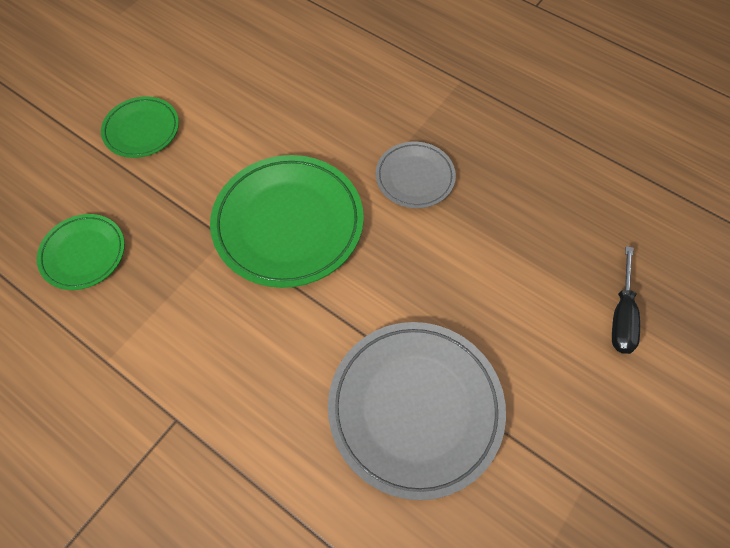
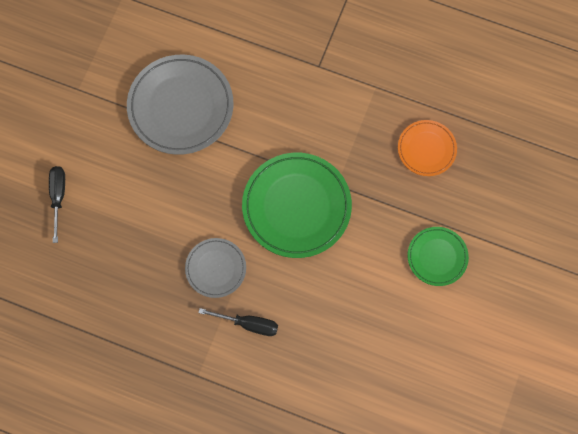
camera: 165 degrees right, 10 degrees up
green plate [37,214,125,290] -> orange plate [398,120,457,176]
none -> black screwdriver [198,308,278,336]

